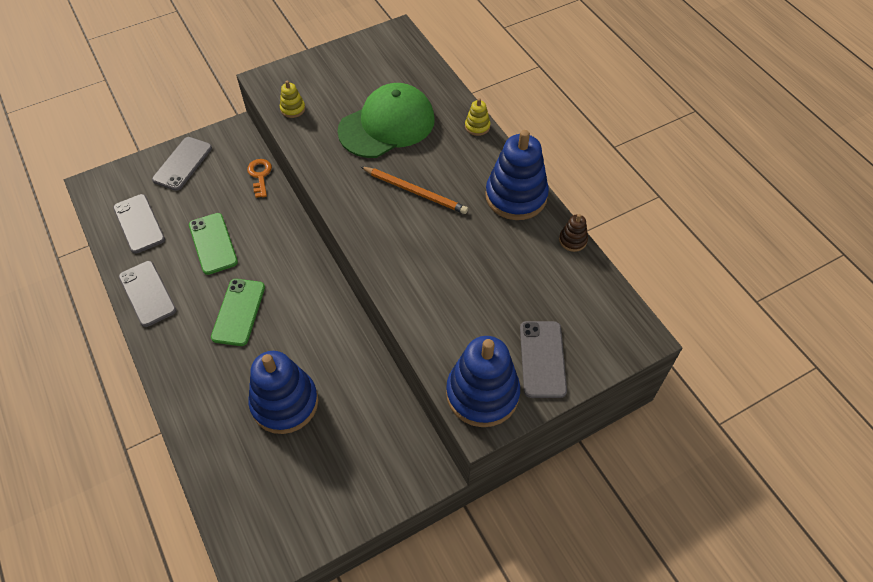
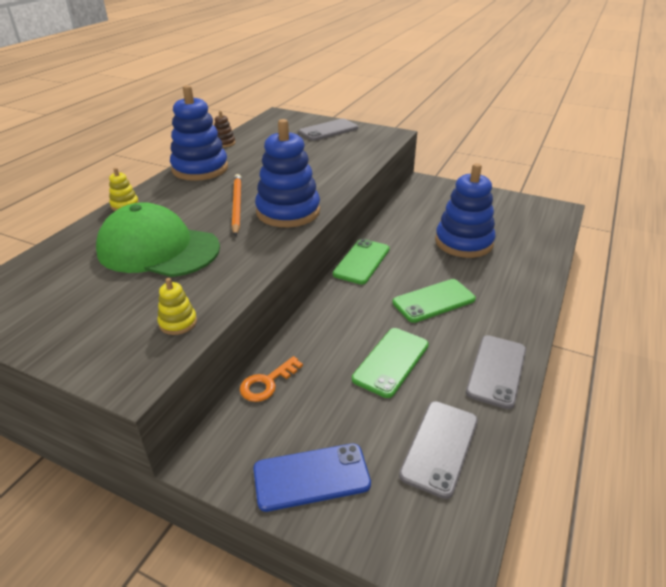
camera: 125 degrees left, 20 degrees down
grey phone [152,137,212,191] -> blue phone [253,443,371,512]
blue stacking toy [446,336,520,427] -> blue stacking toy moved to [255,119,320,227]
none -> green phone [333,239,390,285]

